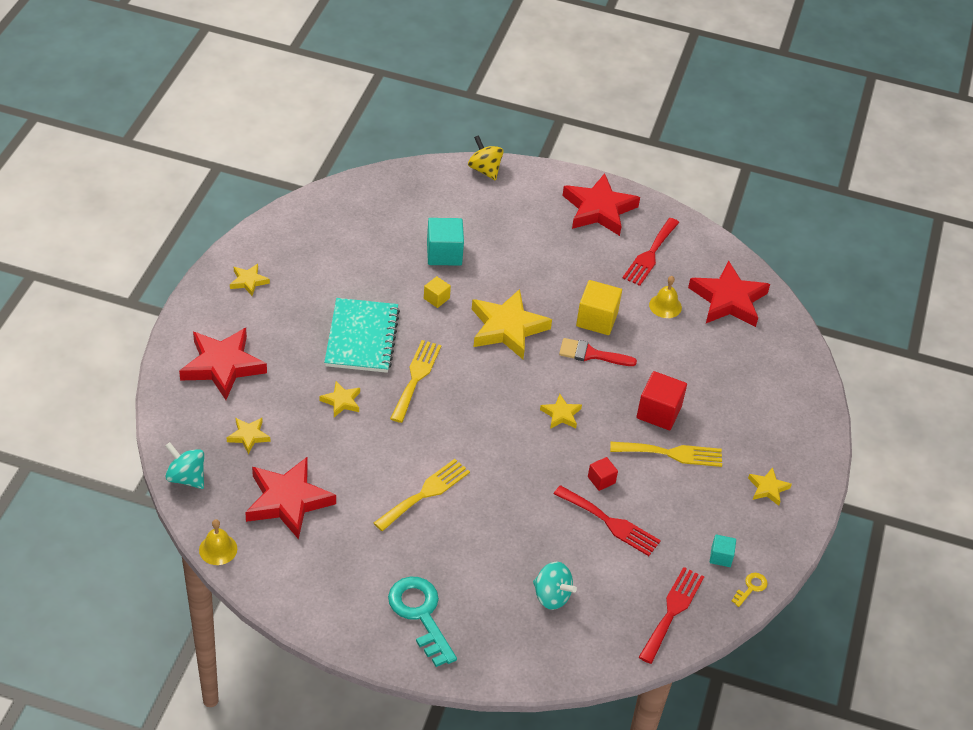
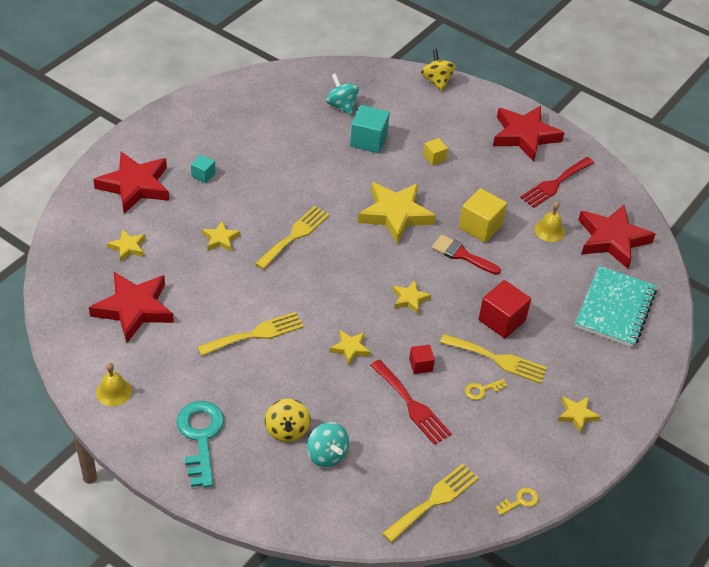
camera: 20 degrees right, 0 degrees up
turquoise spinning top [165,442,204,489] -> turquoise spinning top moved to [326,74,359,116]
yellow bell [199,519,237,565] -> yellow bell moved to [96,363,132,406]
yellow star [230,264,270,296] -> yellow star moved to [329,330,371,366]
turquoise notebook [324,298,400,373] -> turquoise notebook moved to [575,266,657,348]
yellow cube [424,276,451,308] -> yellow cube moved to [423,138,448,165]
red fork [639,567,704,664] -> yellow fork [382,464,479,543]
turquoise cube [710,534,736,567] -> turquoise cube moved to [191,154,216,183]
none -> yellow spinning top [265,399,310,442]
none -> yellow key [465,379,507,400]

